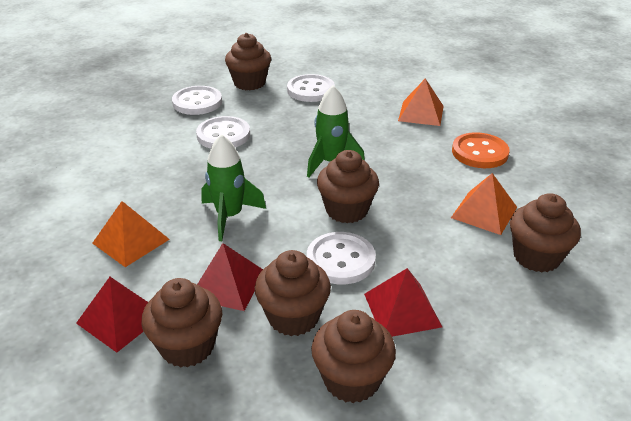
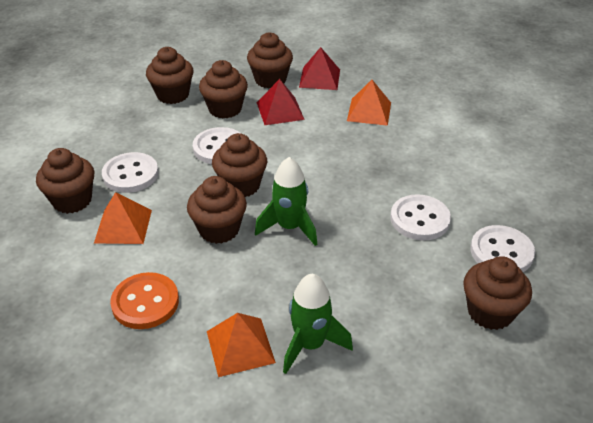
camera: 150 degrees right, 5 degrees up
green rocket [201,134,266,241] -> green rocket moved to [283,274,353,374]
white button [287,74,335,102] -> white button moved to [102,152,158,193]
red pyramid [364,268,442,337] -> none
none -> brown cupcake [187,176,247,244]

